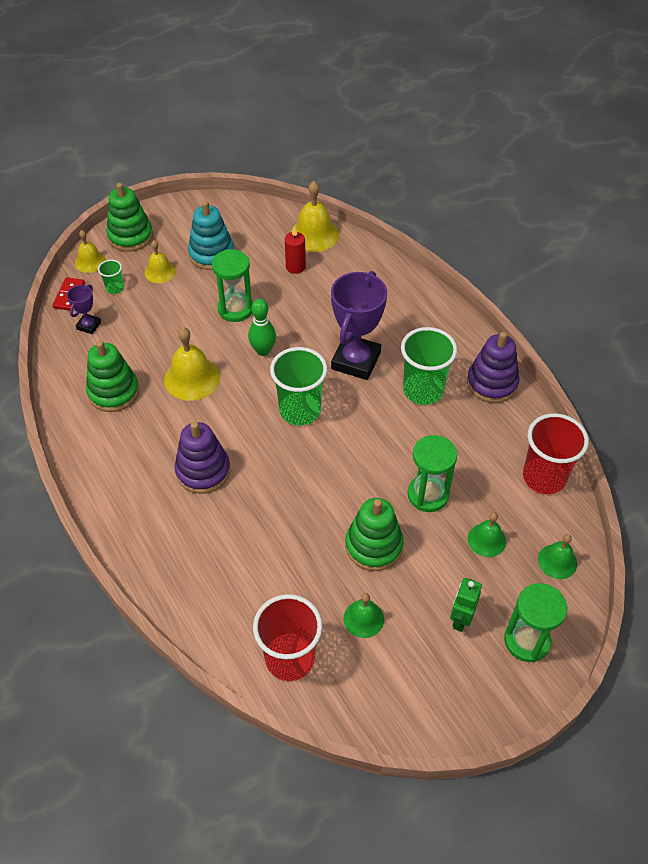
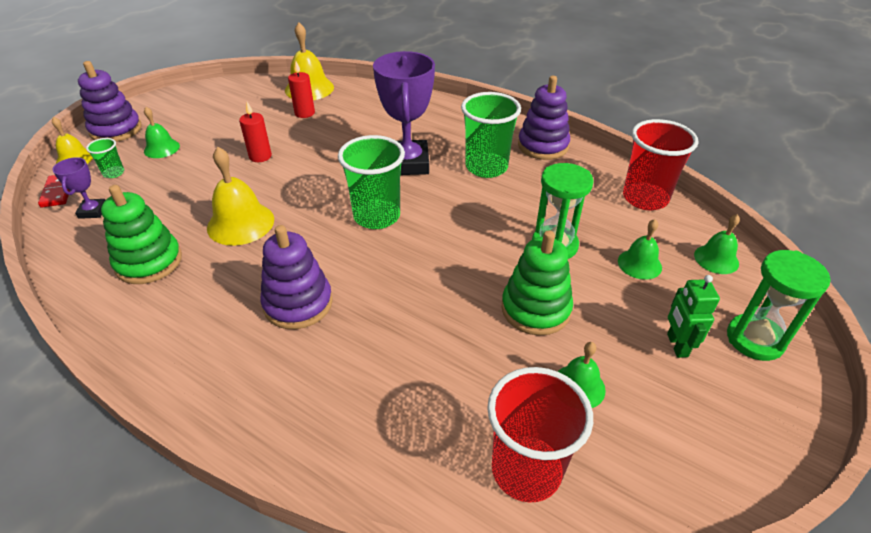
camera: 25 degrees left, 10 degrees down
green stacking toy [107,183,153,251] -> purple stacking toy [78,61,142,142]
yellow bell [145,240,176,283] -> green bell [144,107,180,158]
turquoise stacking toy [188,201,234,270] -> none
green hourglass [212,249,253,322] -> red candle [239,102,272,162]
green bowling pin [248,299,276,356] -> none

